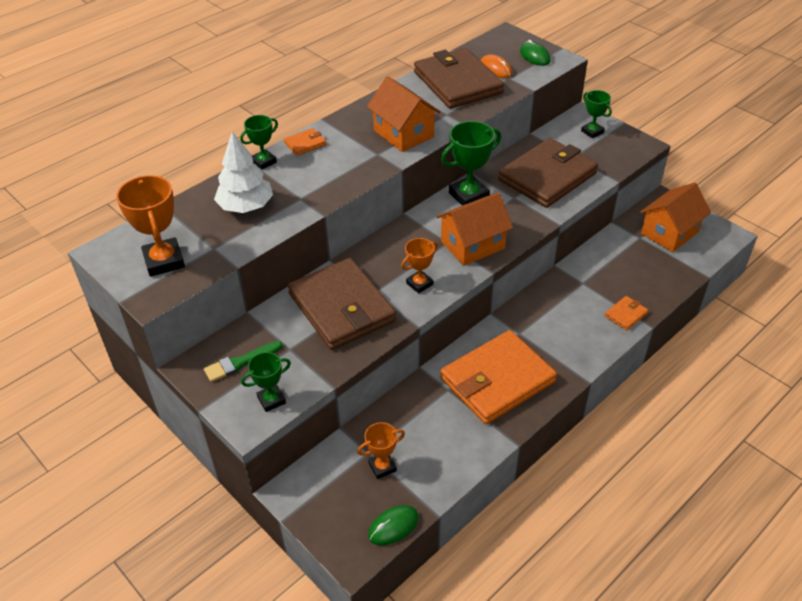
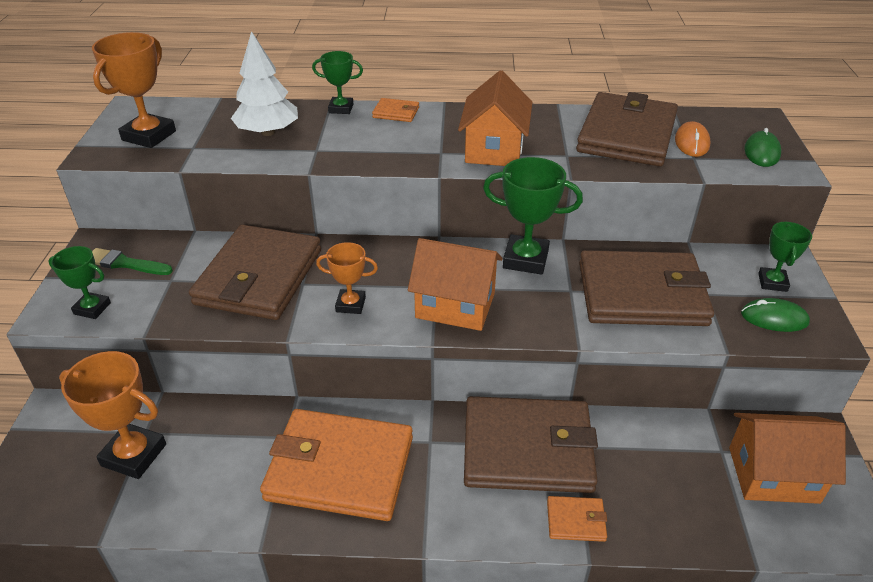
camera: 45 degrees right, 5 degrees down
orange trophy [357,422,405,479] -> orange trophy [59,351,166,479], size x1.67
green mouse [368,505,419,545] -> green mouse moved to [741,298,810,332]
none -> brown wallet [464,396,598,493]

